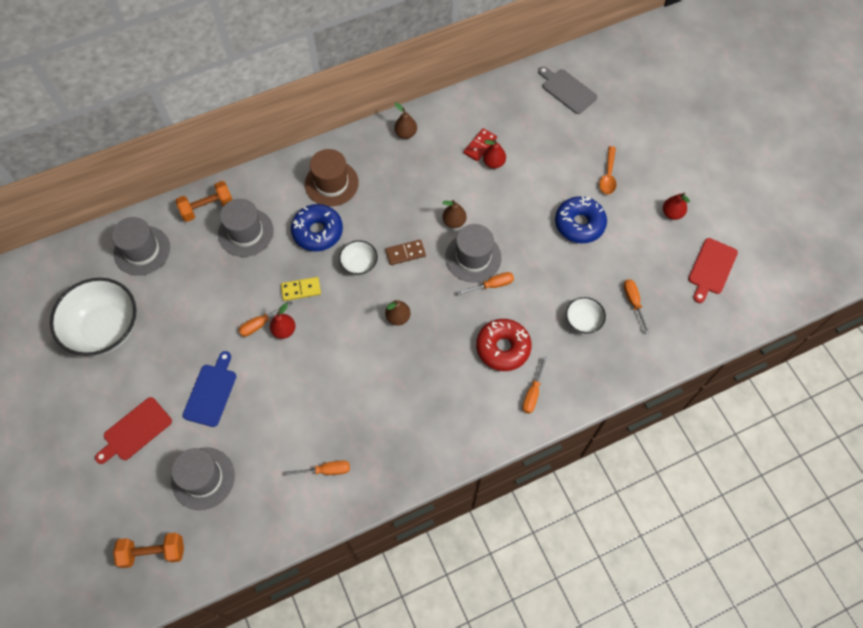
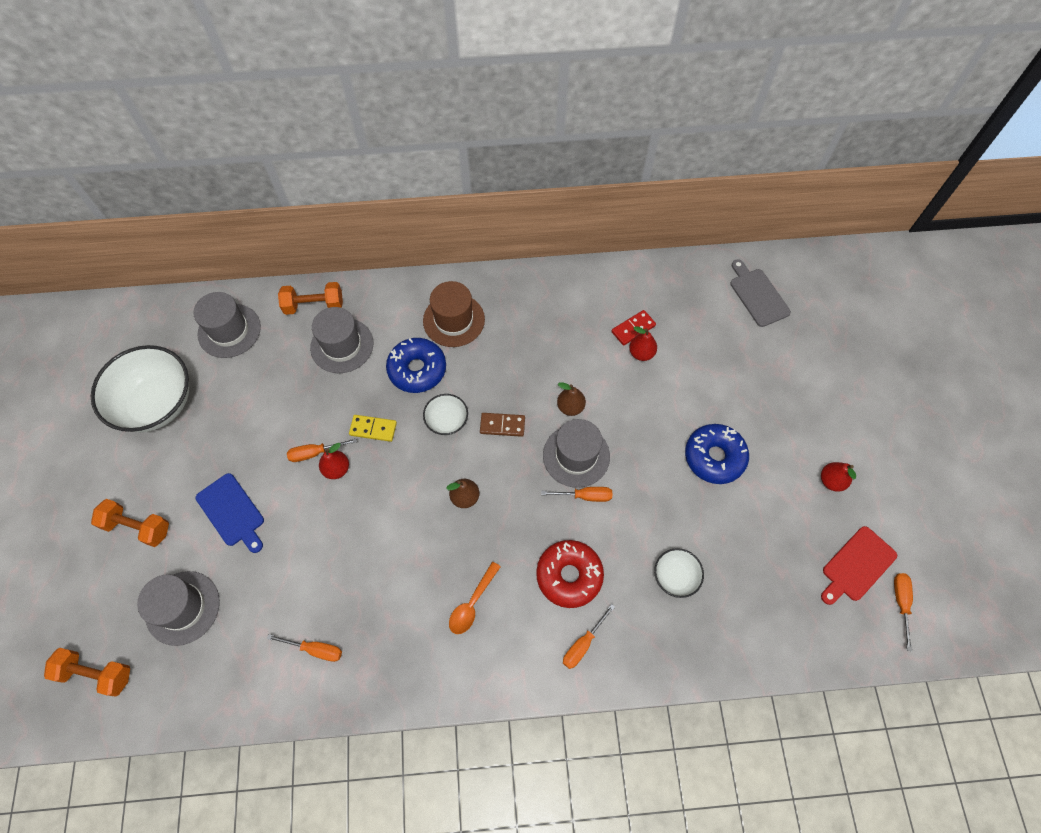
camera: 20 degrees right, 0 degrees up
red cutting board [95,397,172,464] -> orange dumbbell [91,499,169,547]
blue cutting board [183,351,236,427] -> blue cutting board turned 105 degrees clockwise [196,473,264,553]
brown pear [394,103,417,139] -> none
orange spoon [599,146,616,194] -> orange spoon moved to [449,562,501,634]
orange screwdriver [624,279,650,334] -> orange screwdriver moved to [894,573,913,651]

